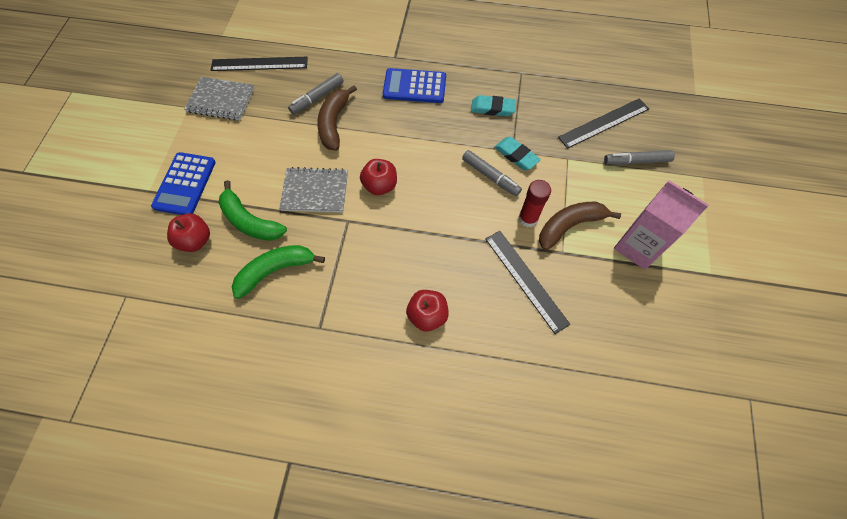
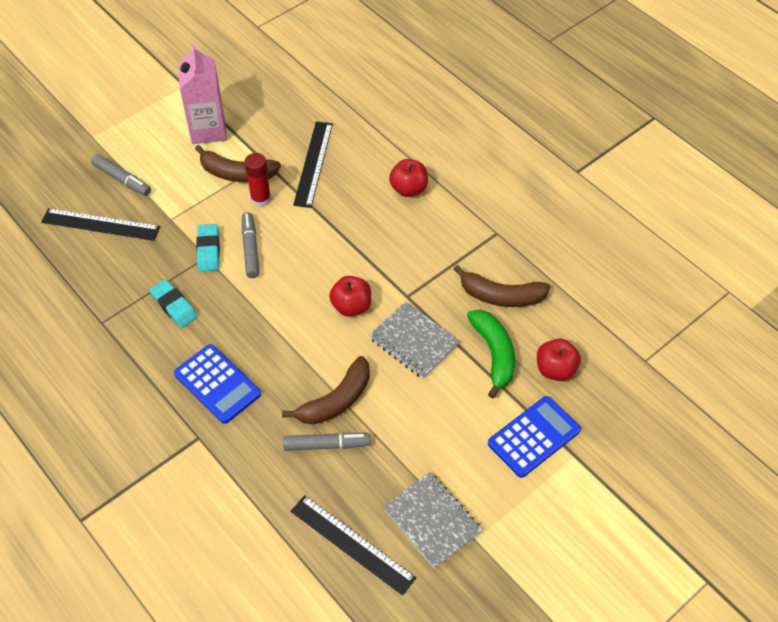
camera: 140 degrees left, 10 degrees down
green banana [232,245,325,299] -> brown banana [453,265,550,307]

